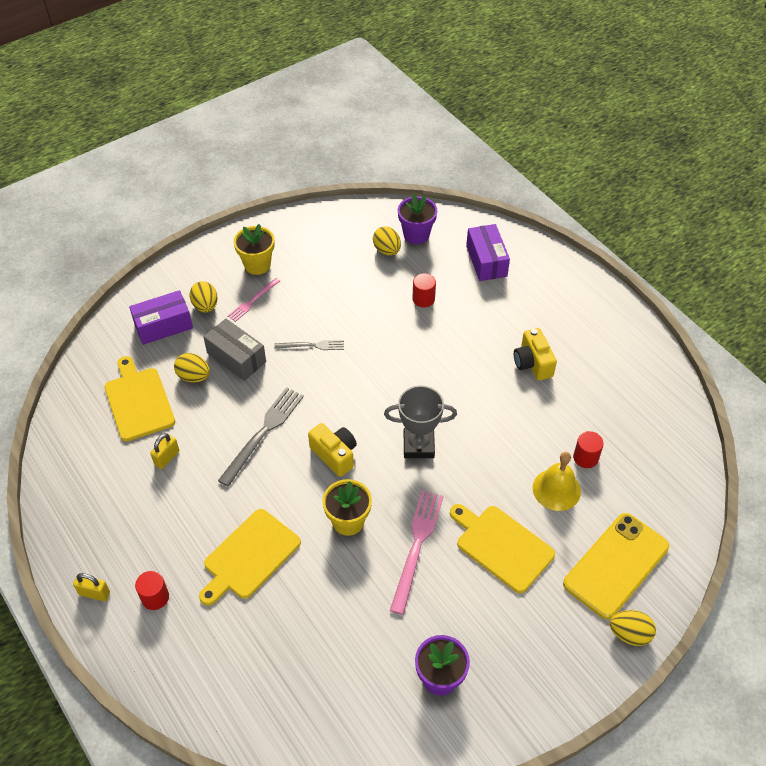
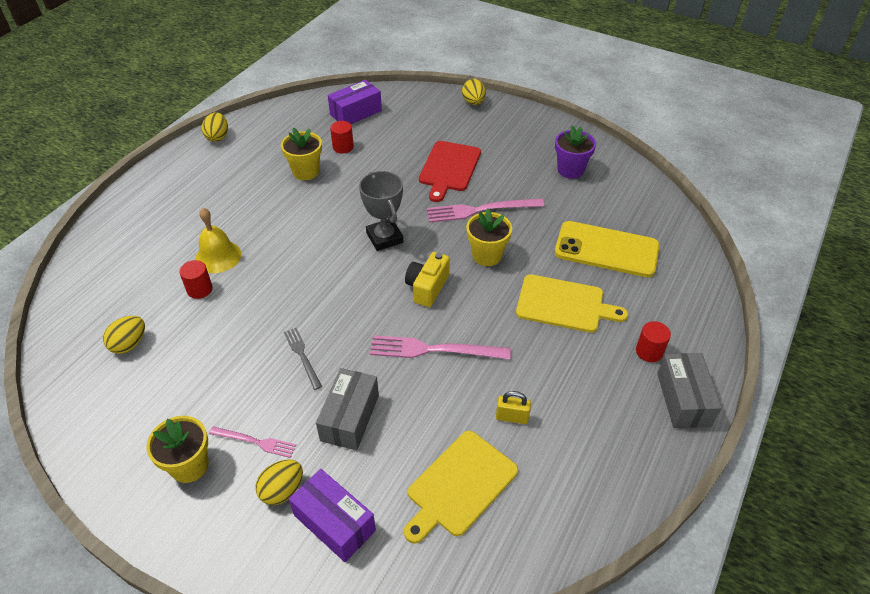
camera: 115 degrees left, 5 degrees down
yellow padlock [73,573,110,601] -> grey box [657,353,722,428]
yellow egg [174,353,210,383] -> yellow egg moved to [202,112,228,142]
grey fork [218,387,304,487] -> pink fork [370,335,511,360]
purple flower pot [398,194,437,244] -> none
yellow cutting board [450,504,555,593] -> red cutting board [419,141,481,202]
purple box [466,224,510,281] -> purple box moved to [328,80,382,124]
yellow camera [514,328,557,380] -> none
yellow bell [533,452,581,511] -> yellow bell moved to [195,208,241,273]
yellow phone [563,513,669,619] -> yellow phone moved to [555,221,660,277]
none -> yellow flower pot [281,128,322,180]

